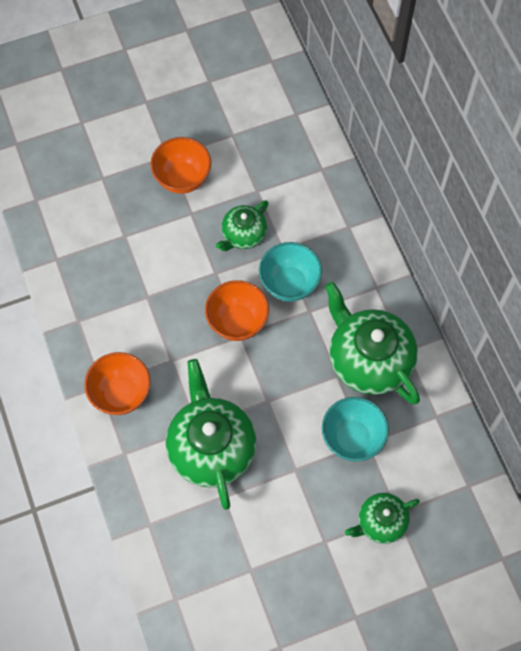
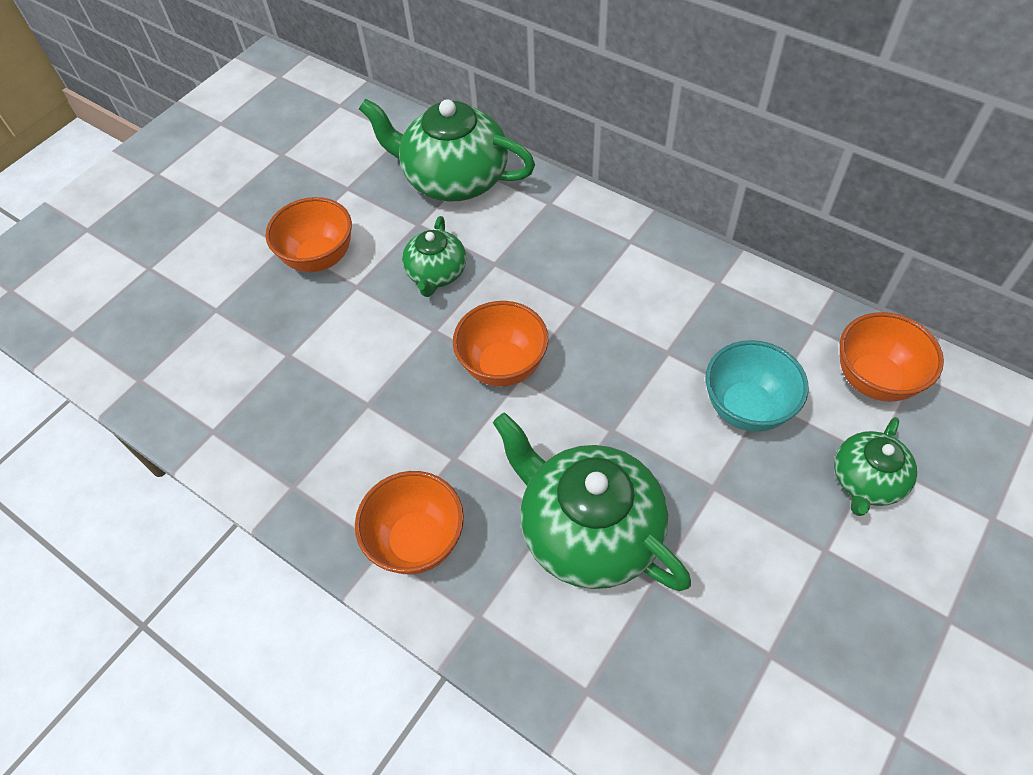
camera: 30 degrees left, 10 degrees down
turquoise bowl [259,242,322,302] -> none
green teapot [325,282,420,404] -> green teapot moved to [359,98,535,202]
none -> orange bowl [840,312,944,402]

